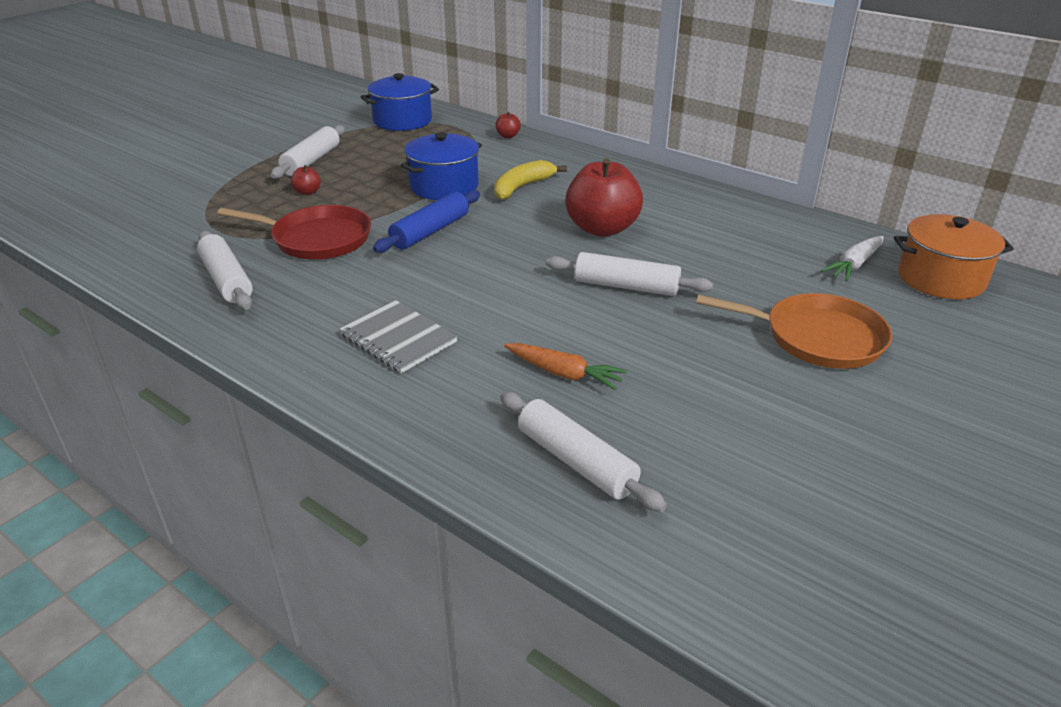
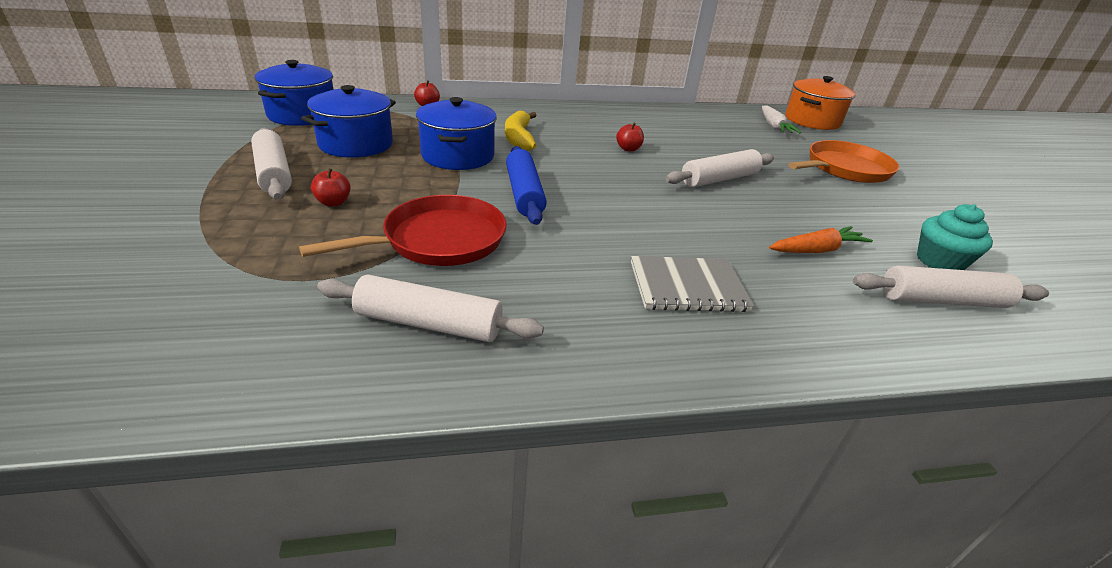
camera: 50 degrees left, 0 degrees up
red apple [565,158,643,237] -> red apple [616,123,644,152], size x0.41
none -> blue pot [301,85,396,158]
none -> turquoise cupcake [917,204,993,270]

